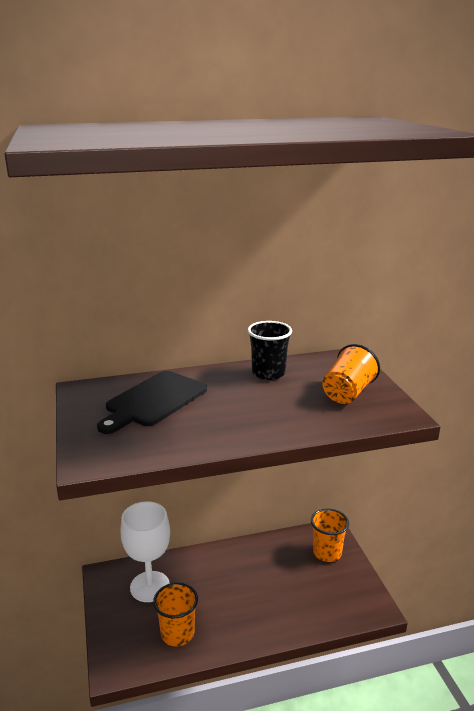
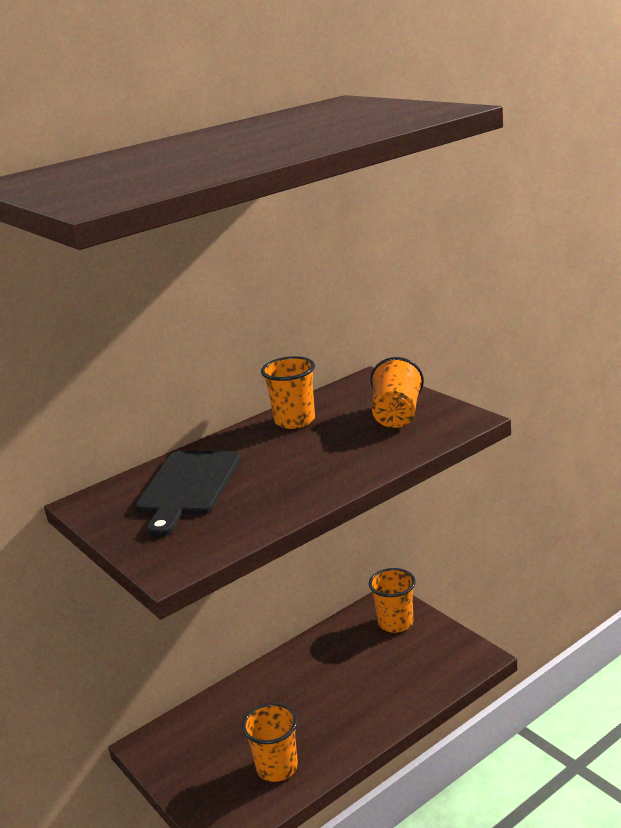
camera: 20 degrees left, 0 degrees up
white goblet [120,501,170,602] -> none
black cup [247,321,292,380] -> orange cup [261,356,315,429]

